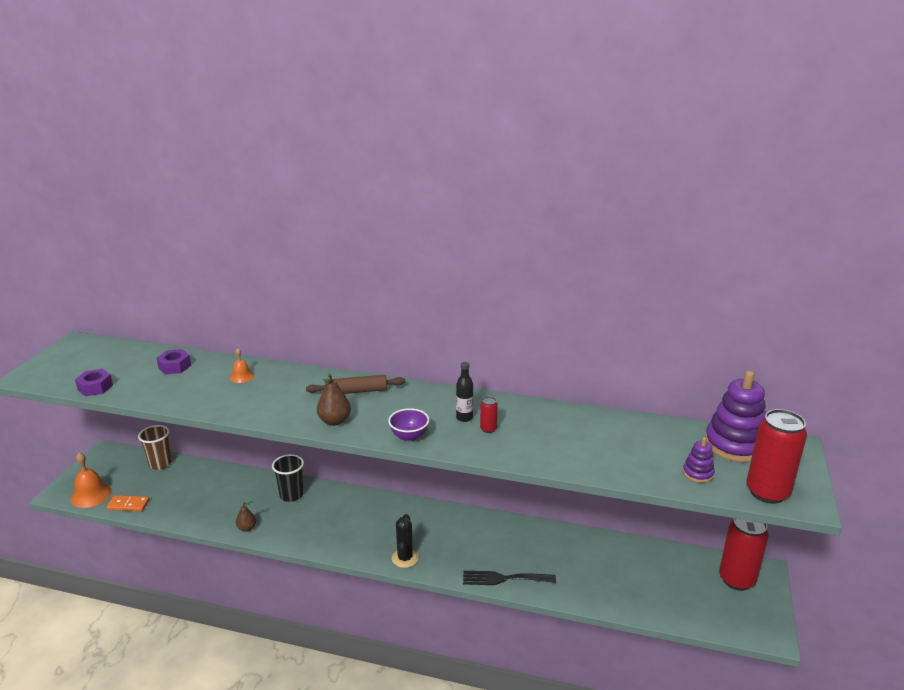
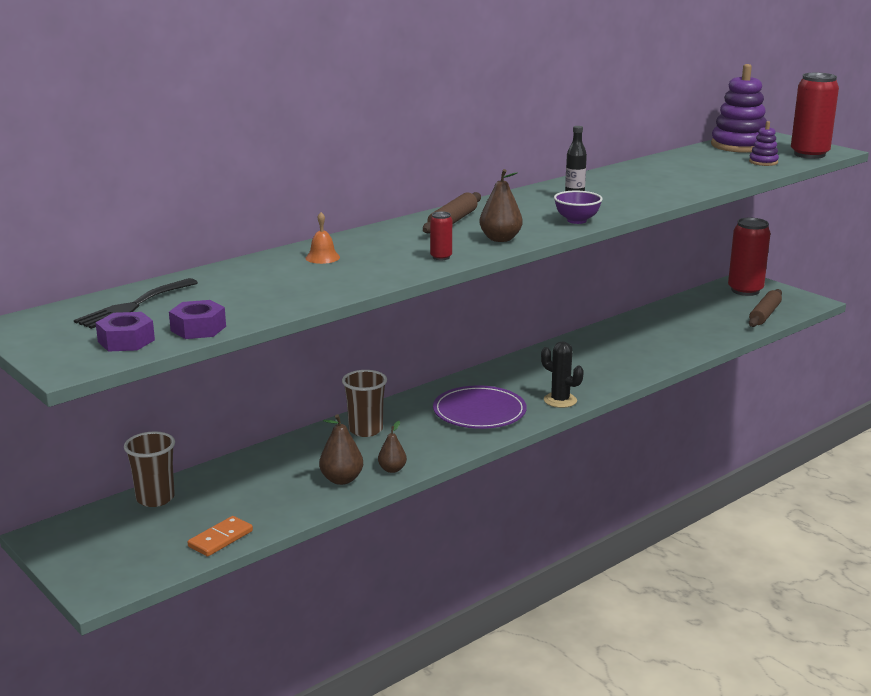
camera: 55 degrees left, 5 degrees down
orange bell [70,452,112,508] -> none
purple nut [156,349,191,374] -> purple nut moved to [95,312,155,352]
black cup [272,454,304,502] -> brown cup [342,370,387,437]
black fork [463,571,556,585] -> black fork moved to [74,278,198,329]
red can [480,397,498,433] -> red can moved to [430,211,452,260]
none -> brown pear [319,414,363,485]
none -> purple plate [433,385,527,429]
none -> brown rolling pin [749,289,782,327]

